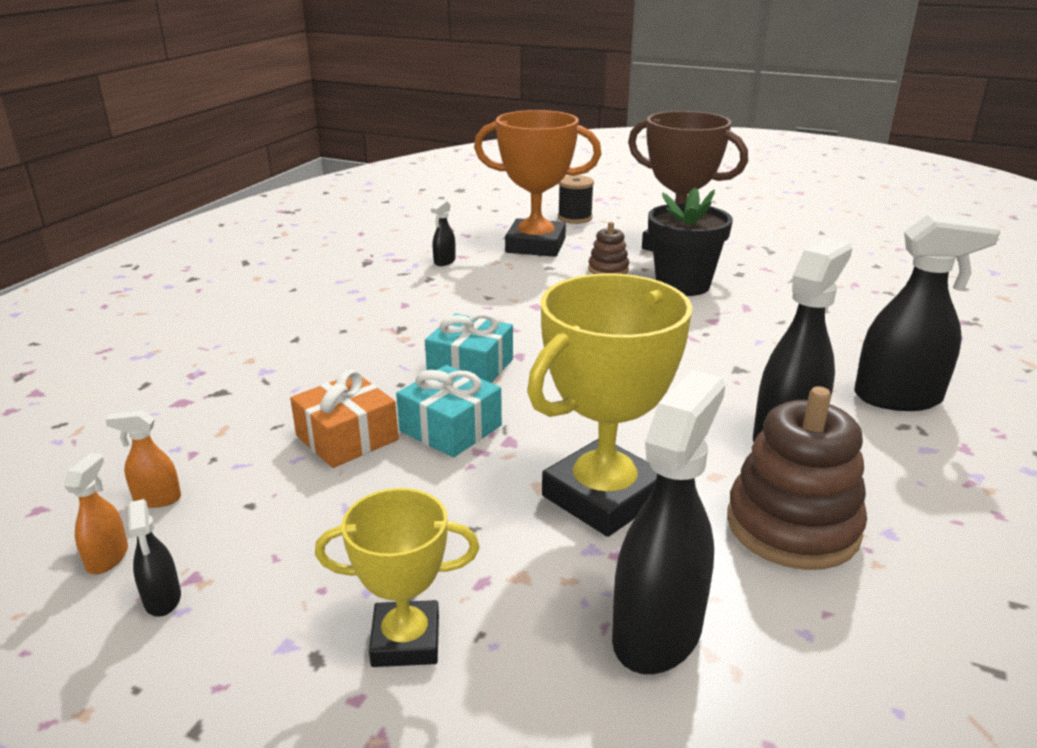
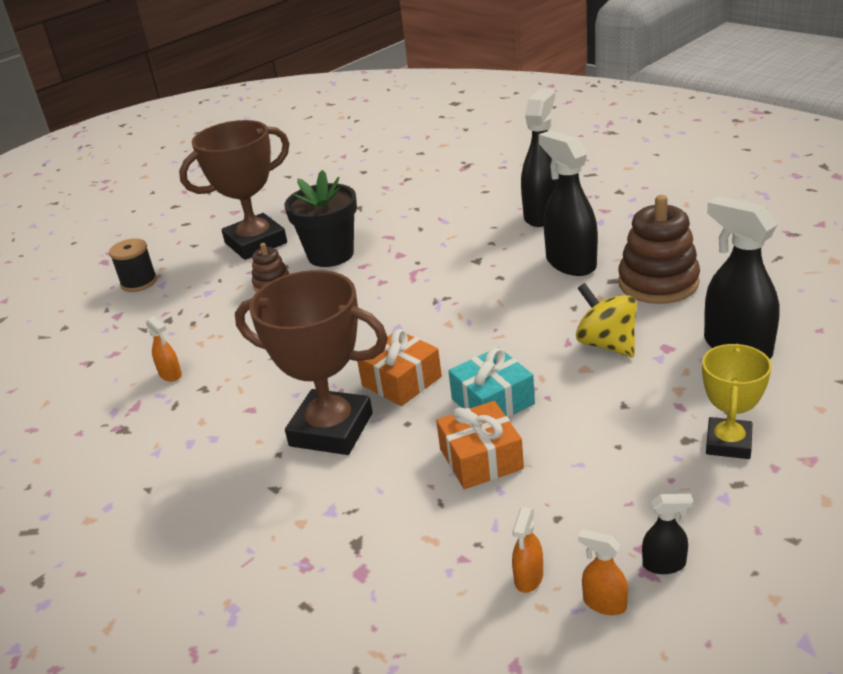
camera: 65 degrees left, 5 degrees up
turquoise gift [425,313,513,383] -> orange gift [357,329,442,406]
black spray bottle [431,200,456,266] -> orange spray bottle [146,316,182,381]
orange trophy [474,110,601,257] -> none
yellow trophy [527,273,693,537] -> yellow spinning top [576,283,637,357]
none -> brown trophy [235,270,388,455]

